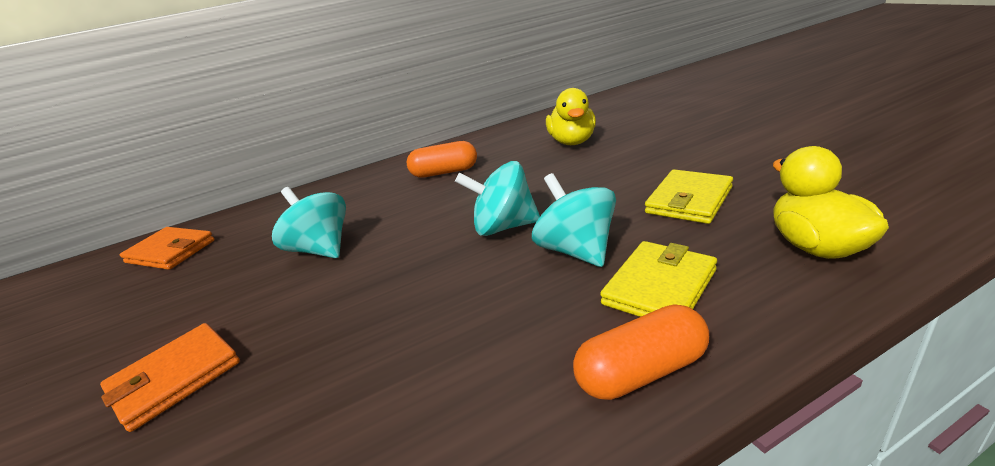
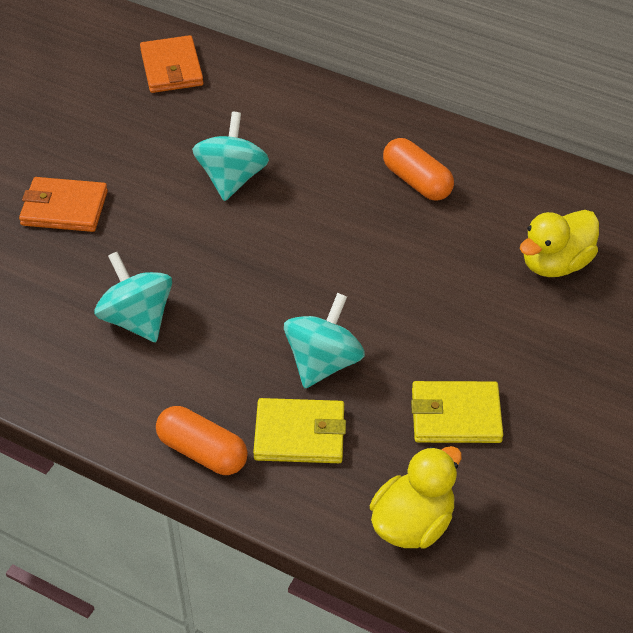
camera: 50 degrees right, 20 degrees up
turquoise spinning top [455,161,540,236] -> turquoise spinning top moved to [94,252,172,342]

